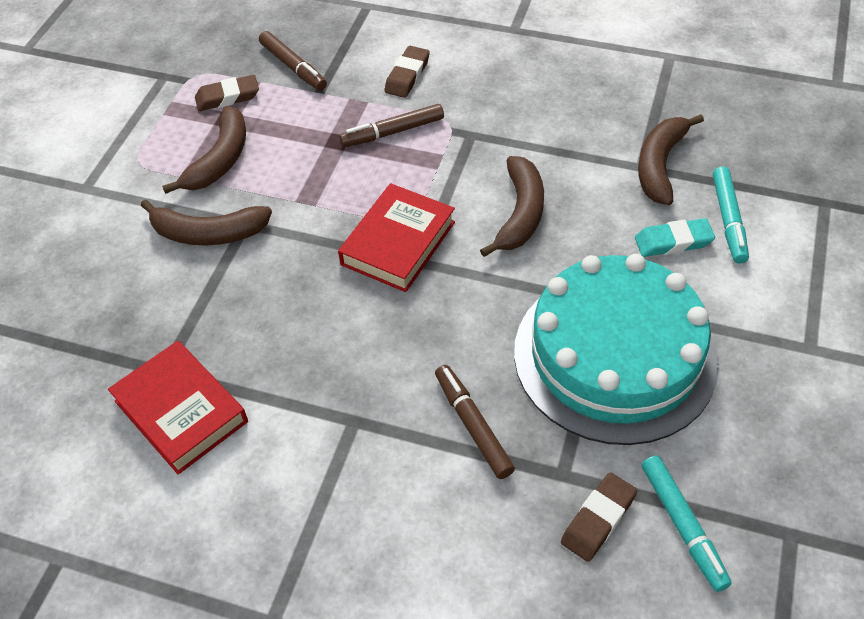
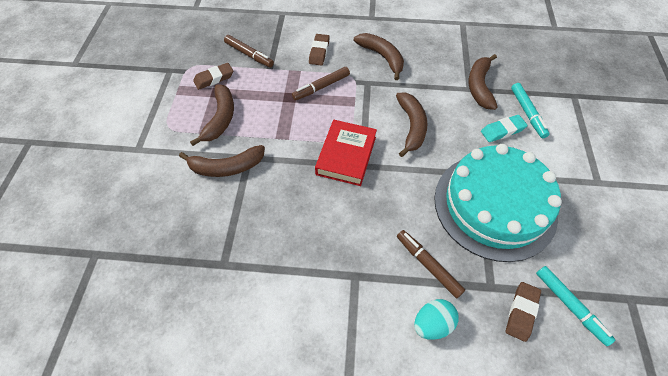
camera: 15 degrees left, 5 degrees up
red book [108,341,248,475] -> none
none -> brown banana [354,33,404,80]
none -> turquoise egg [414,299,459,340]

